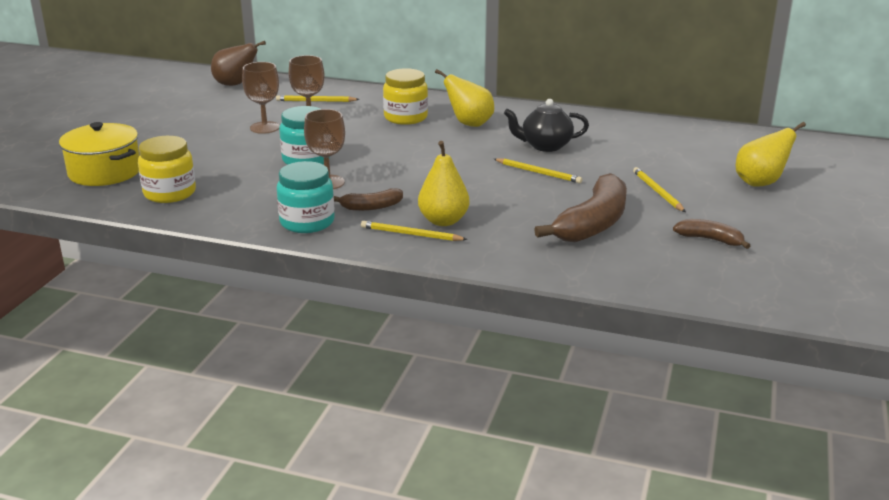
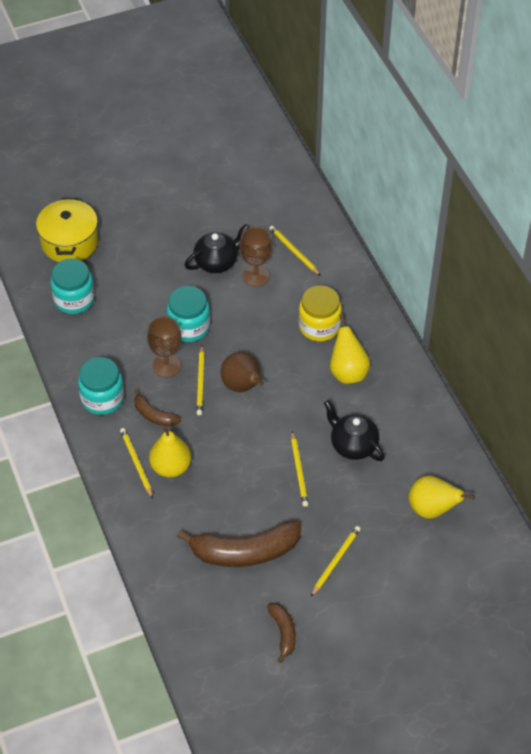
camera: 50 degrees right, 25 degrees up
yellow jar [138,136,196,203] -> turquoise jar [50,258,95,314]
brown pear [211,41,266,86] -> brown pear moved to [221,352,264,392]
brown goblet [242,62,280,134] -> black teapot [184,224,249,273]
yellow pear [736,122,806,187] -> yellow pear moved to [408,476,475,519]
none -> yellow pencil [196,345,205,415]

